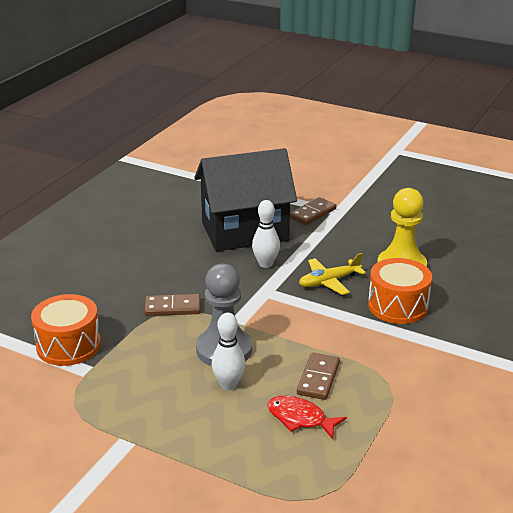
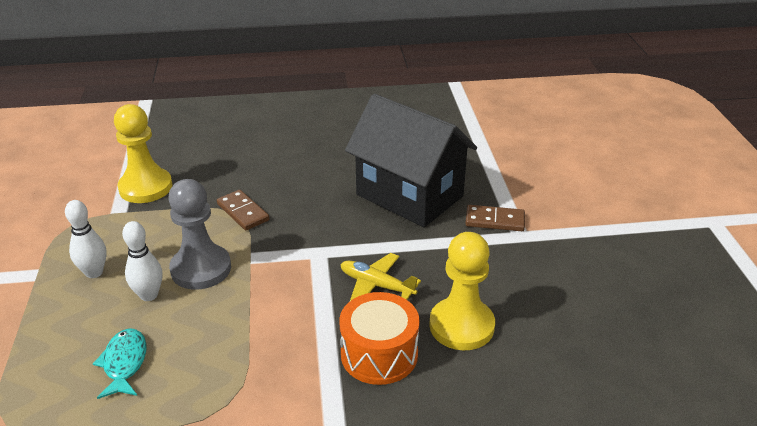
camera: 55 degrees right, 5 degrees up
orange drum [31,294,101,366] -> yellow pawn [114,104,172,203]
white bowling pin [252,200,280,268] -> white bowling pin moved to [65,200,107,278]
red fish [267,396,347,439] -> turquoise fish [93,328,147,399]
brown domino [297,353,340,400] -> none

